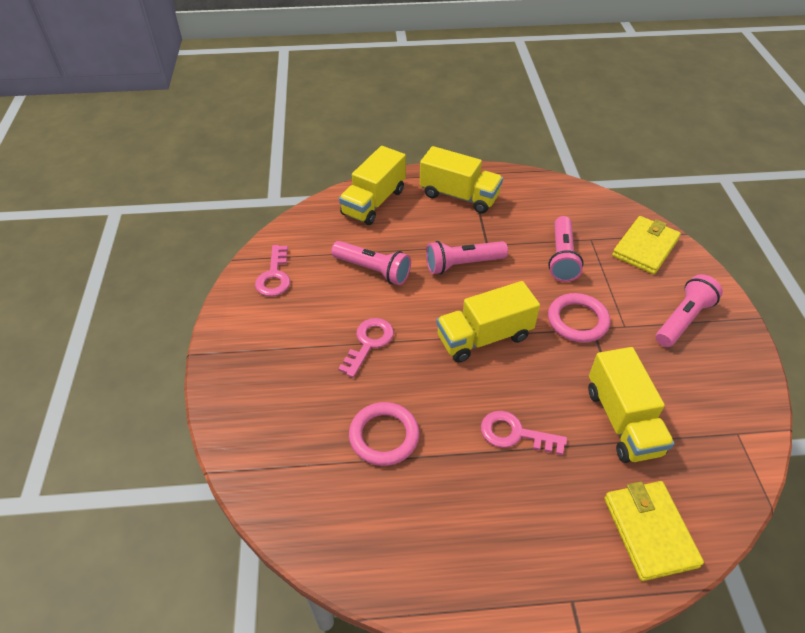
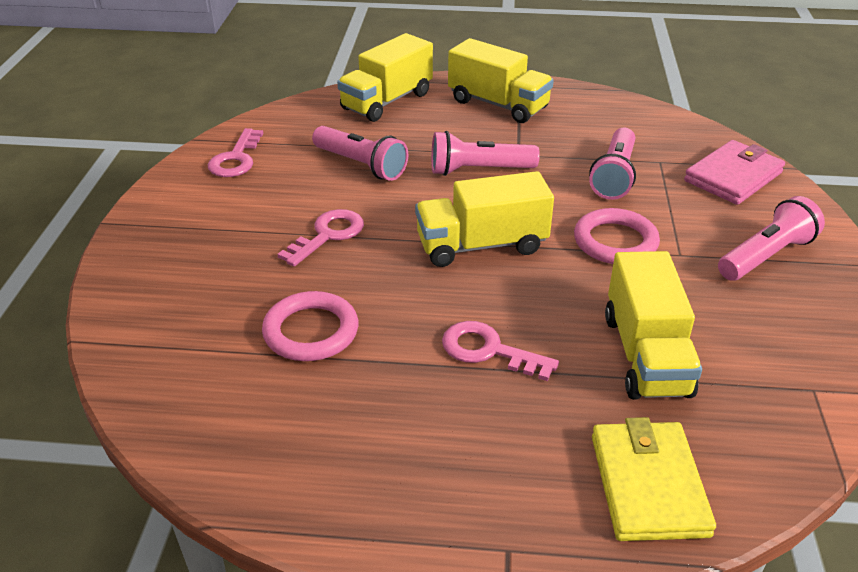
camera: 10 degrees right, 10 degrees down
yellow wallet [612,216,681,274] -> pink wallet [684,140,785,205]

